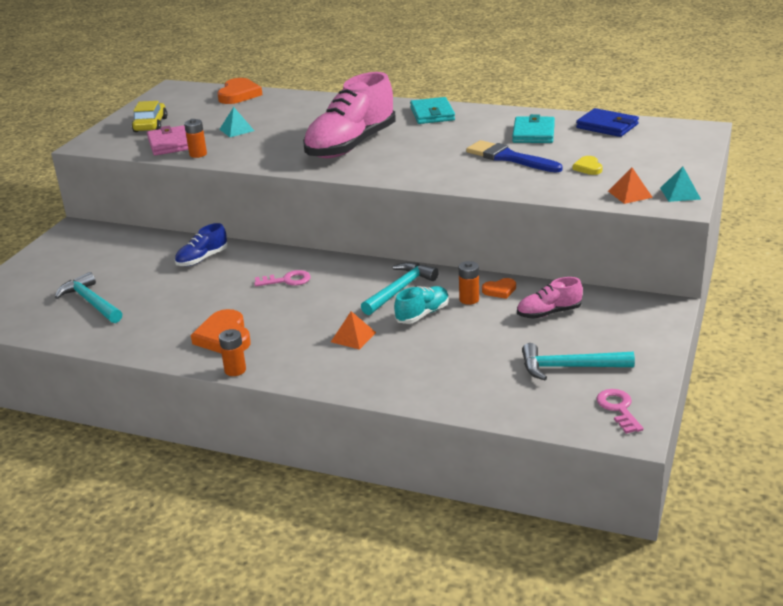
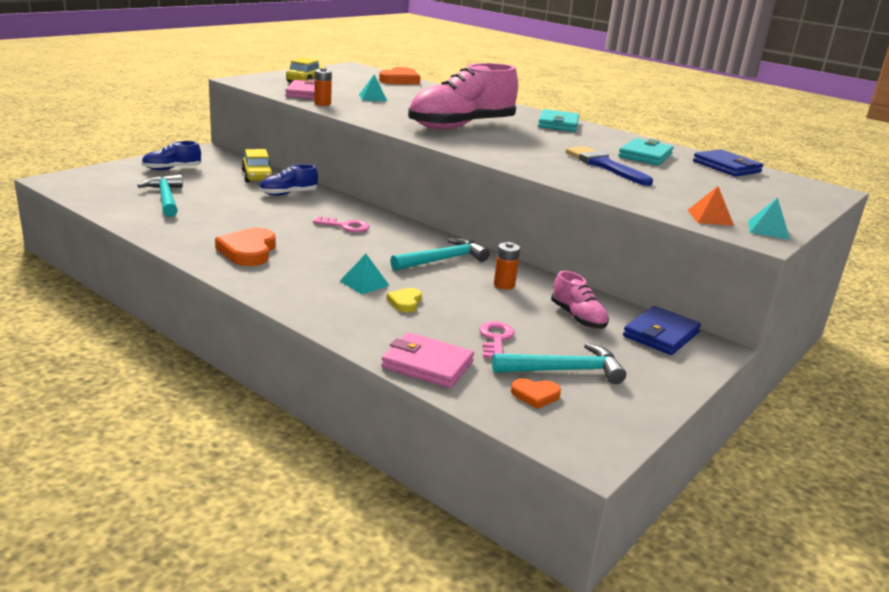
camera: 15 degrees right, 5 degrees down
orange battery [219,329,246,376] -> none
orange pyramid [331,311,376,350] -> turquoise pyramid [340,254,390,294]
turquoise shoe [394,286,449,324] -> none
orange heart [482,278,516,299] -> orange heart moved to [511,378,561,409]
pink shoe [517,277,583,319] -> pink shoe turned 120 degrees counterclockwise [551,271,609,329]
turquoise hammer [522,343,635,380] -> turquoise hammer turned 150 degrees clockwise [492,343,626,384]
yellow heart [572,156,602,175] -> yellow heart moved to [387,288,422,313]
pink key [596,389,644,434] -> pink key moved to [479,321,515,358]
none -> blue shoe [141,141,201,170]
none -> yellow car [241,149,274,183]
none -> pink wallet [381,332,474,388]
none -> blue wallet [623,306,701,355]

